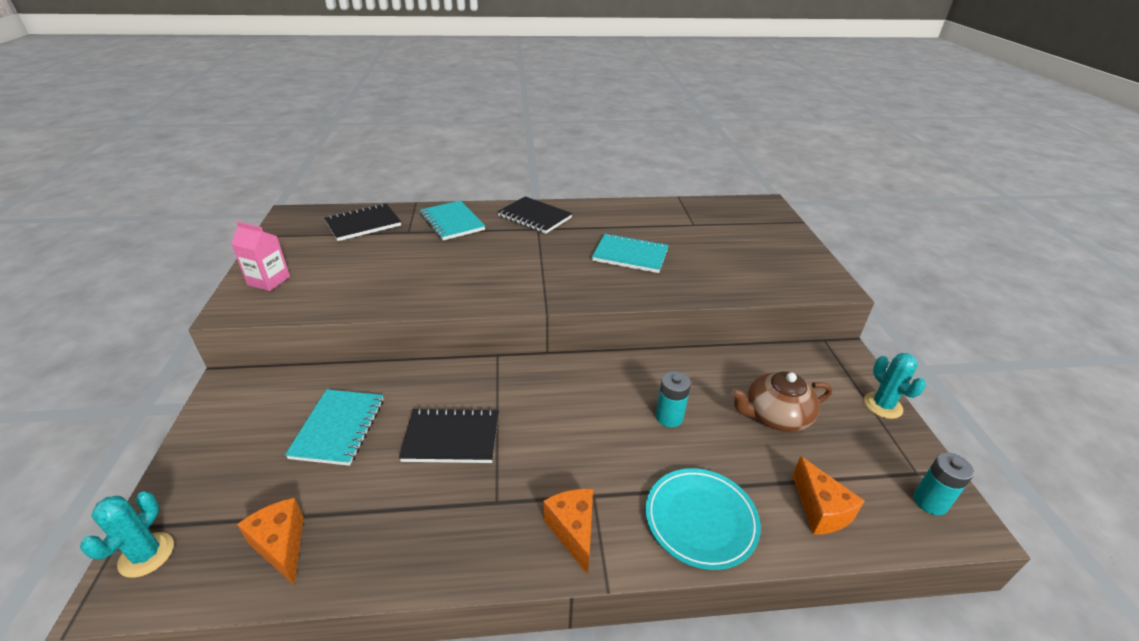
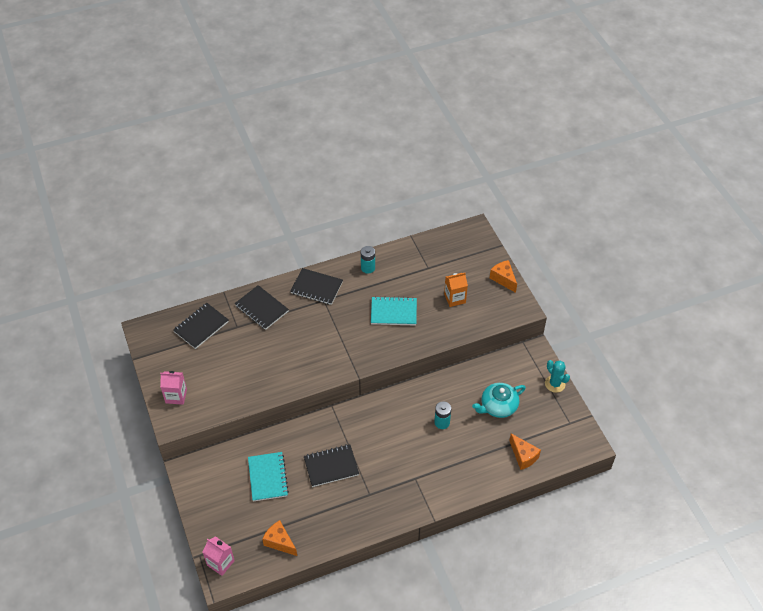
camera: 15 degrees left, 15 degrees up
turquoise cactus [80,491,174,578] -> pink carton [203,536,235,576]
turquoise notebook [420,200,485,240] -> black notebook [235,285,289,330]
orange cheese [543,489,593,575] -> orange cheese moved to [490,260,517,293]
turquoise plate [646,468,761,570] -> none
brown teapot [730,371,832,432] -> turquoise teapot [472,383,526,418]
turquoise battery [913,452,974,515] -> turquoise battery moved to [361,246,375,274]
none -> orange carton [444,273,468,307]

